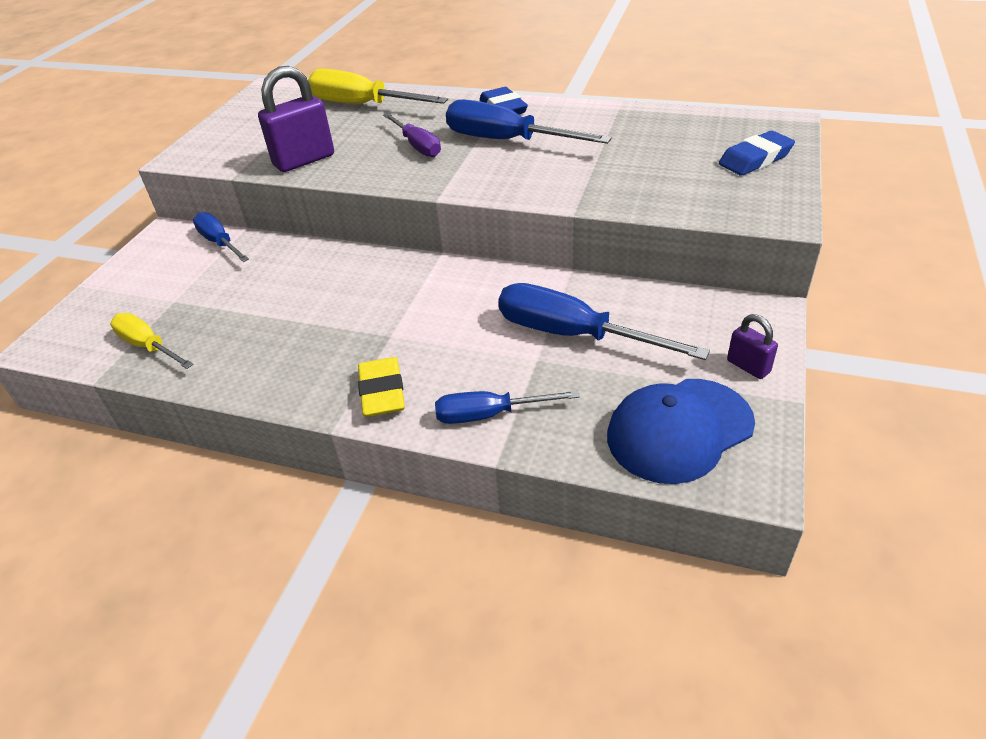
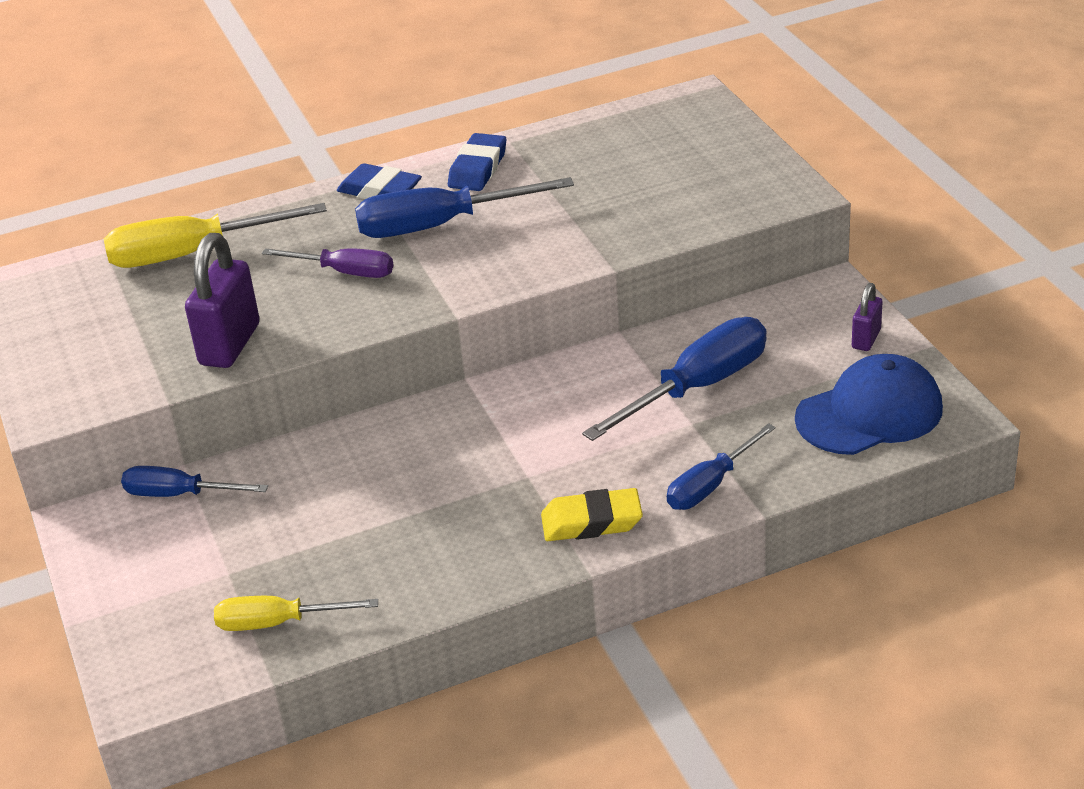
camera: 40 degrees left, 5 degrees down
yellow eraser [358,357,405,417] -> yellow eraser turned 45 degrees counterclockwise [541,488,643,541]
blue screwdriver [498,283,710,360] -> blue screwdriver turned 150 degrees clockwise [582,317,767,441]
blue cap [607,379,755,484] -> blue cap turned 135 degrees counterclockwise [795,354,943,455]
blue eraser [719,131,795,176] -> blue eraser moved to [448,133,506,191]
purple padlock [727,314,778,379] -> purple padlock turned 75 degrees counterclockwise [852,283,883,351]

